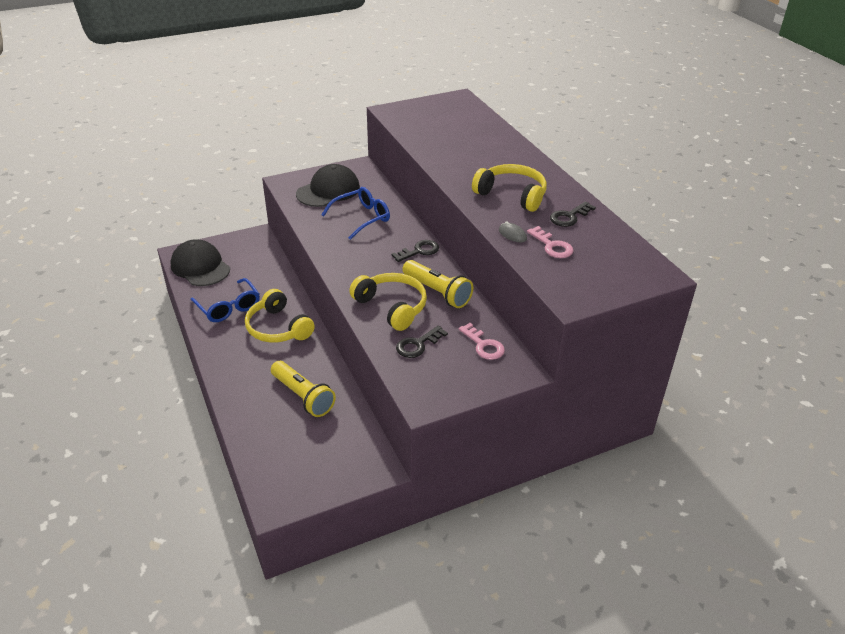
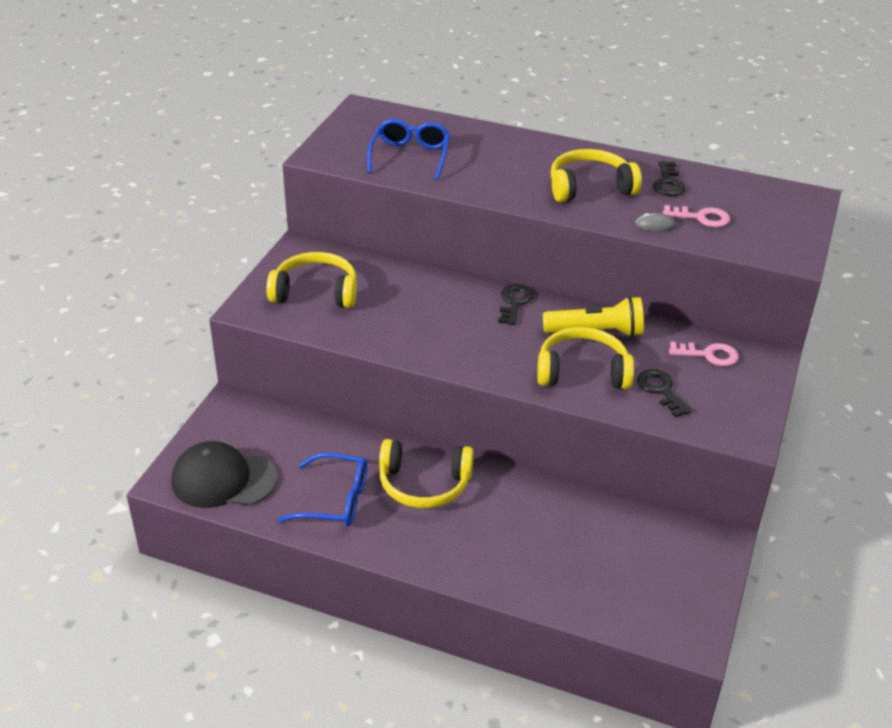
camera: 45 degrees left, 0 degrees up
yellow flashlight [271,361,336,417] -> none
black cap [296,164,360,207] -> yellow headphones [266,252,357,308]
blue glasses [321,187,390,240] -> blue glasses moved to [367,119,450,180]
black key [396,326,448,358] -> black key turned 150 degrees clockwise [637,369,692,418]

